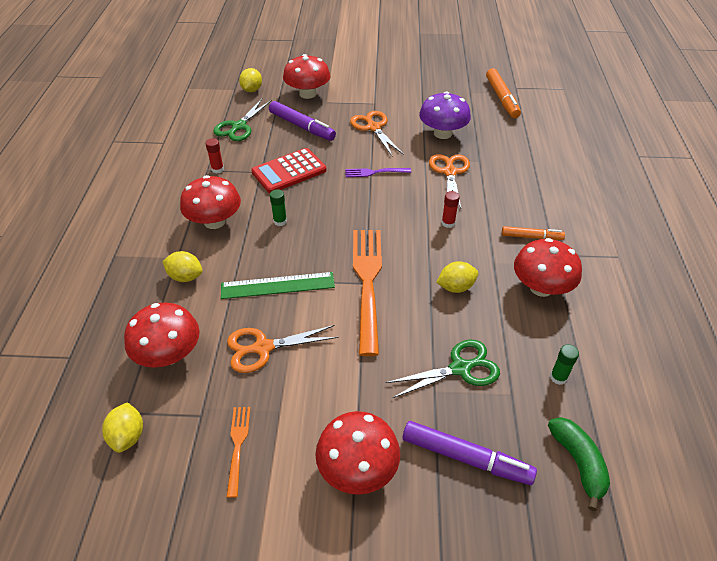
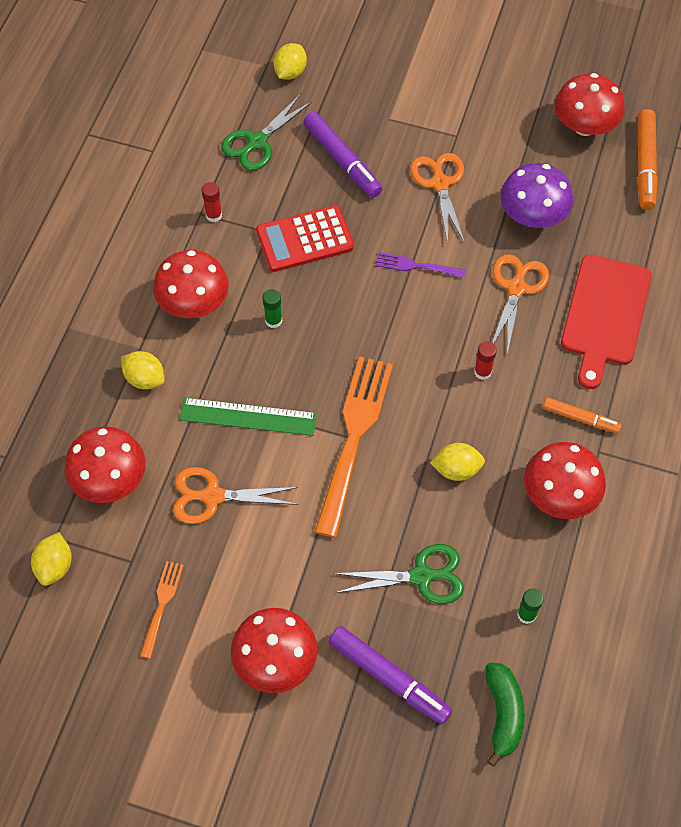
camera: 15 degrees right, 15 degrees up
red mushroom [283,54,330,99] -> red mushroom moved to [555,73,625,136]
none -> red cutting board [561,254,652,389]

